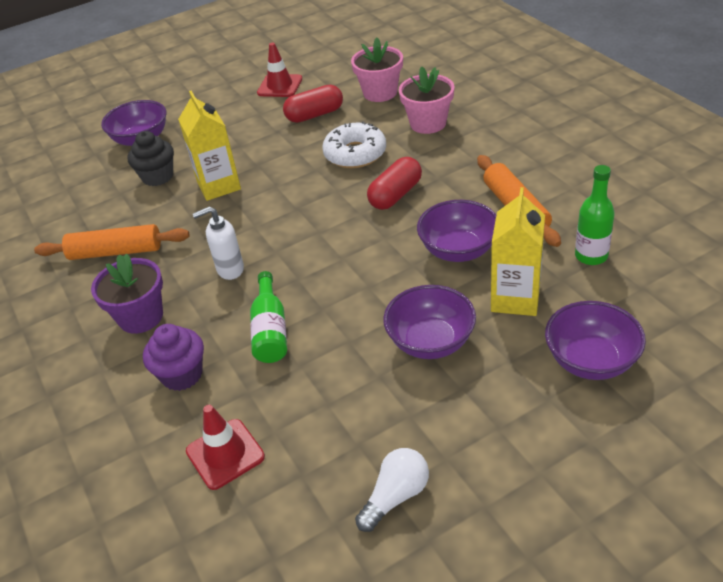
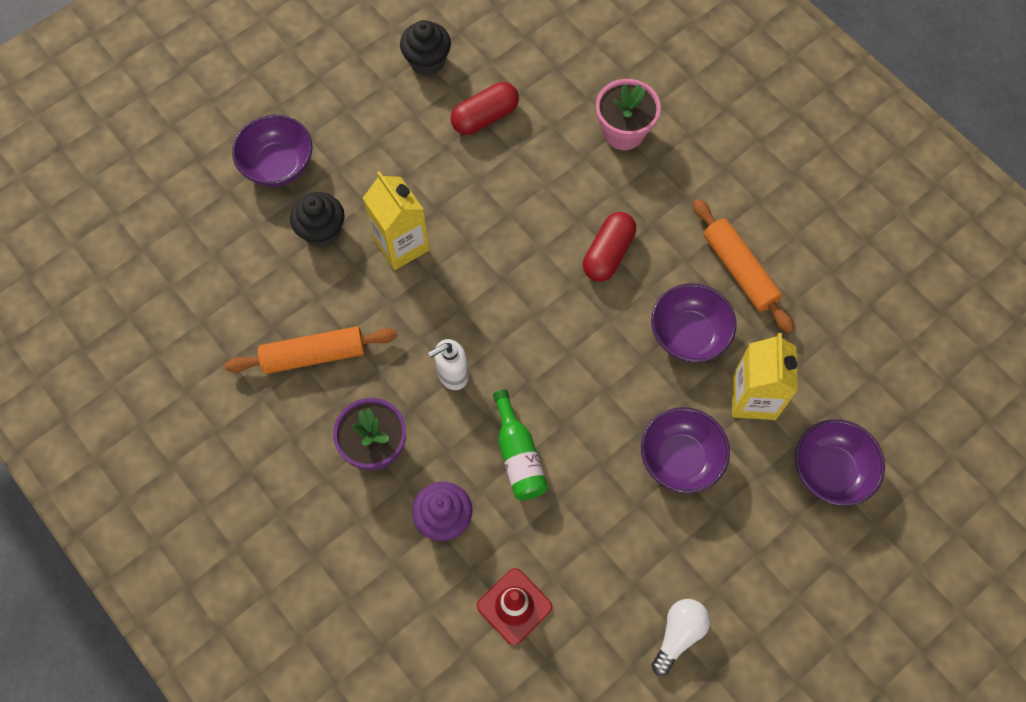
camera: 15 degrees left, 25 degrees up
red traffic cone [257,43,302,97] -> black cupcake [400,20,451,76]
white donut [322,122,386,168] -> none
pink flower pot [351,38,403,102] -> none
green bottle [575,165,615,265] -> none

